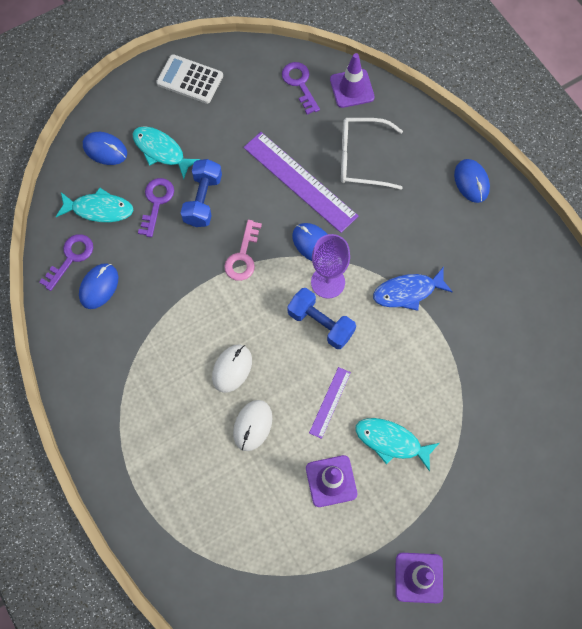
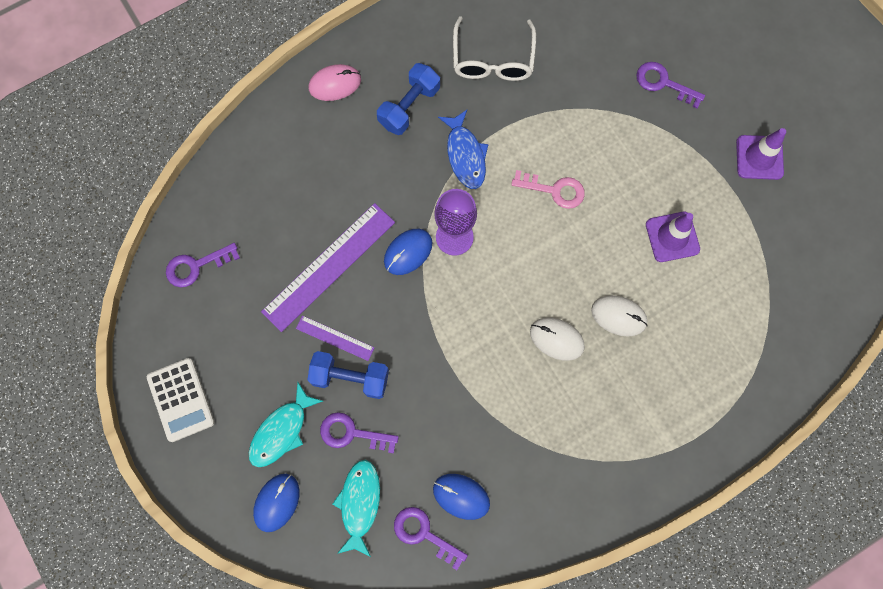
camera: 90 degrees left, 5 degrees up
white calculator [156,54,223,104] -> white calculator turned 45 degrees counterclockwise [147,358,215,442]
pink key [224,220,262,281] -> pink key moved to [511,170,585,209]
blue dumbbell [287,288,356,349] -> blue dumbbell moved to [377,63,440,135]
purple ruler [309,367,351,439] -> purple ruler moved to [296,315,375,361]
purple traffic cone [330,53,375,108] -> none
white glasses [341,118,403,190] -> white glasses moved to [453,16,536,81]
turquoise fish [355,418,439,471] -> none
blue mouse [454,159,490,203] -> pink mouse [308,64,361,101]
none -> purple key [636,62,705,108]

